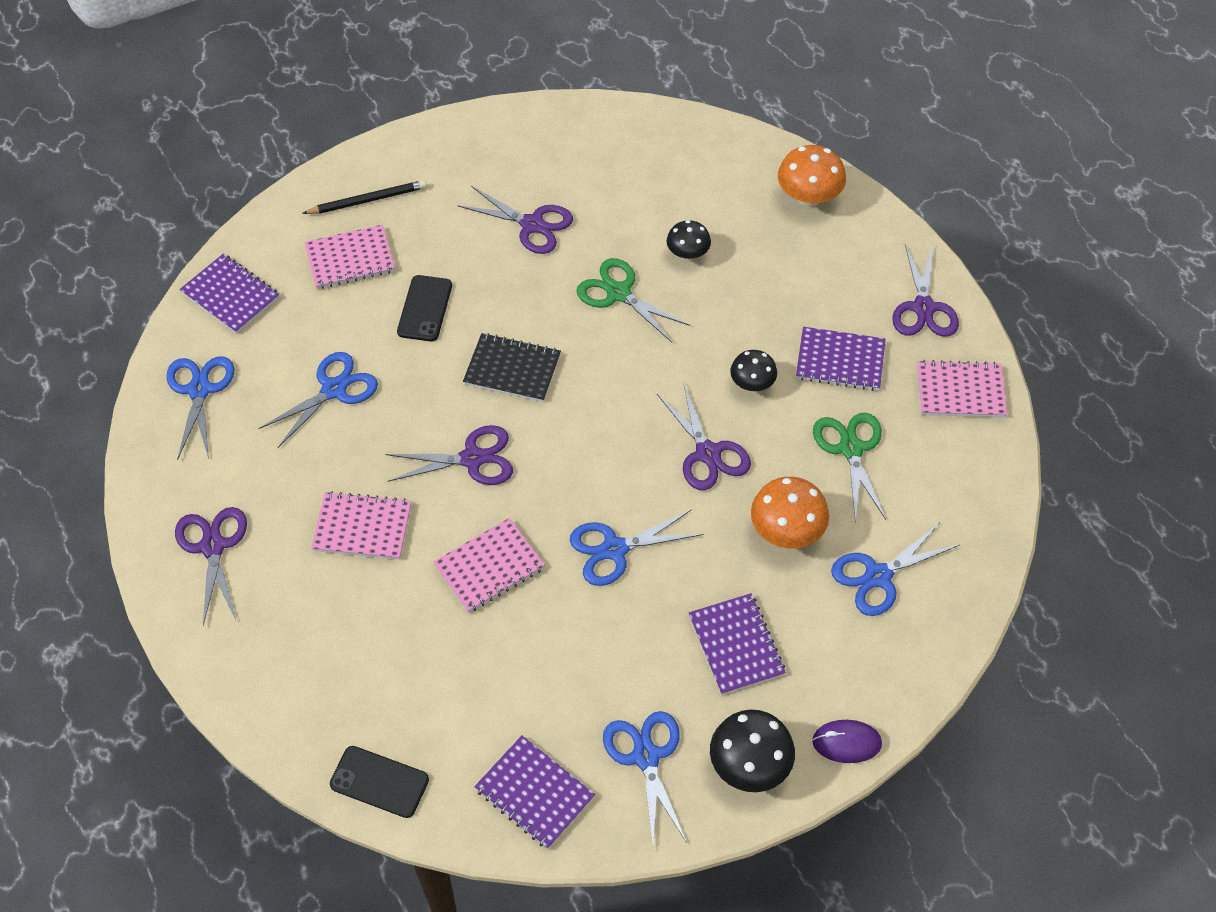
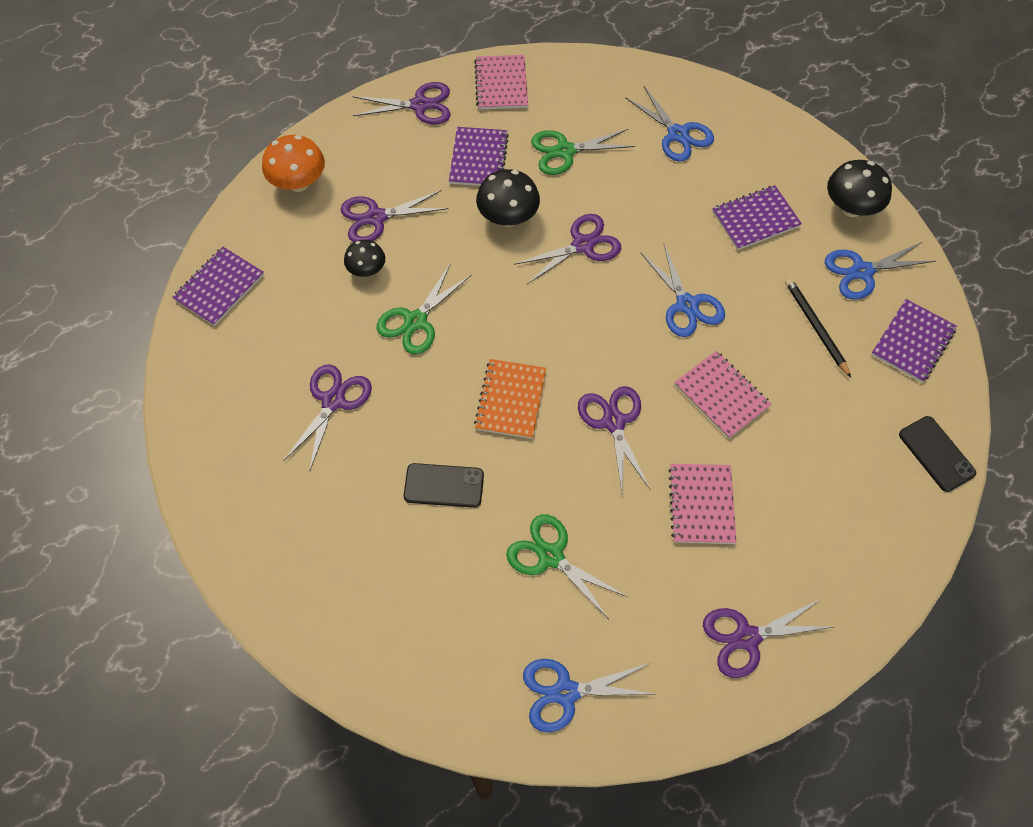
camera: 95 degrees left, 5 degrees up
purple notebook [180,254,279,334] -> purple notebook moved to [172,247,264,326]
blue scissors [258,352,378,448] -> green scissors [506,514,627,619]
black pencil [302,180,427,214] -> black pencil moved to [785,278,851,378]
pink notebook [305,225,395,289] -> none
black phone [330,746,429,818] -> black phone turned 45 degrees counterclockwise [899,416,976,492]
black notebook [463,333,561,402] -> orange notebook [474,359,546,439]
black mushroom [730,350,777,391] -> black mushroom [476,169,540,227], size x1.57
orange mushroom [751,477,829,548] -> none
purple mouse [812,720,882,763] -> none
none -> purple scissors [341,190,448,242]

